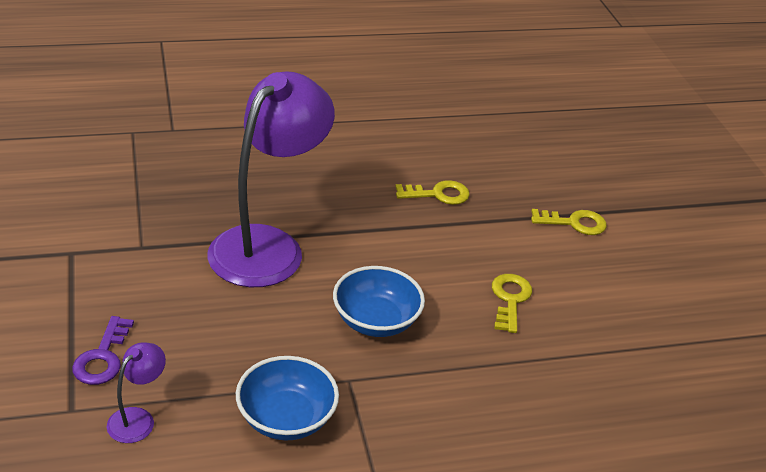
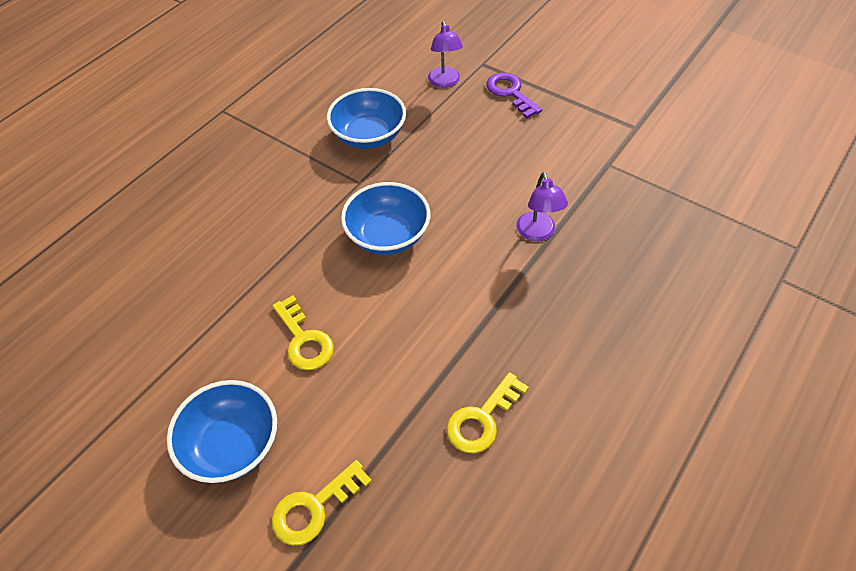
camera: 145 degrees right, 15 degrees up
purple lamp [208,71,335,287] -> purple lamp [516,172,568,241], size x0.41
none -> blue bowl [167,380,277,483]

